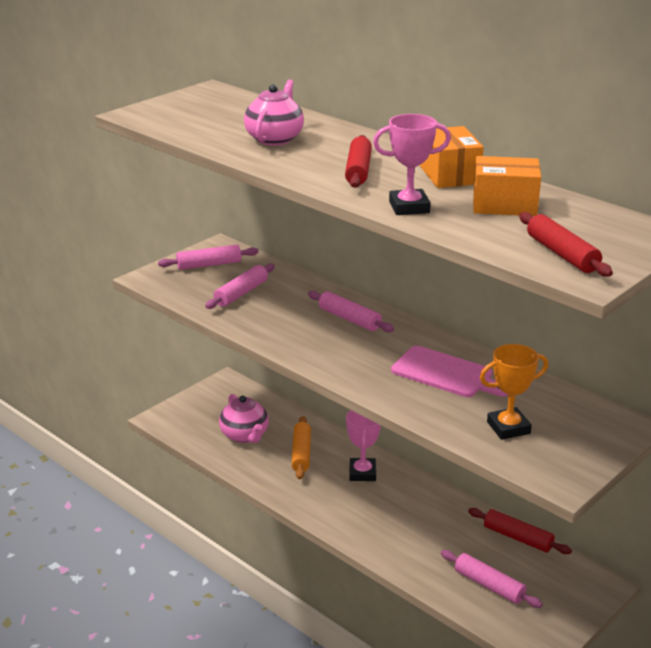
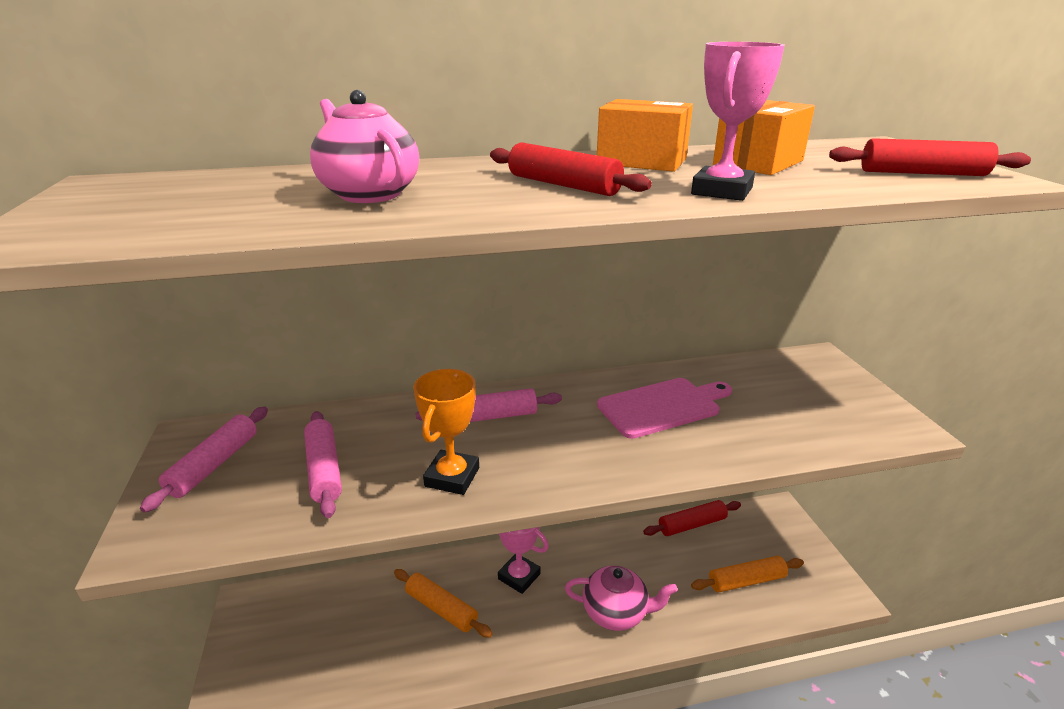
camera: 55 degrees left, 0 degrees up
pink teapot [219,394,269,443] -> pink teapot moved to [565,566,678,631]
pink rolling pin [441,550,543,608] -> orange rolling pin [691,556,804,592]
orange trophy [480,344,548,440] -> orange trophy moved to [413,369,479,495]

